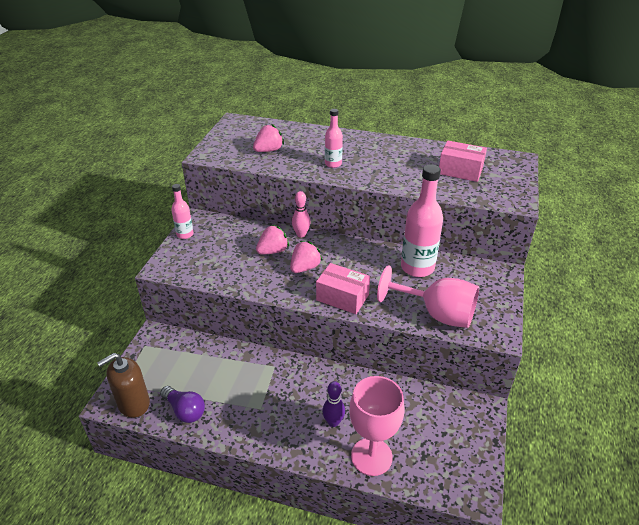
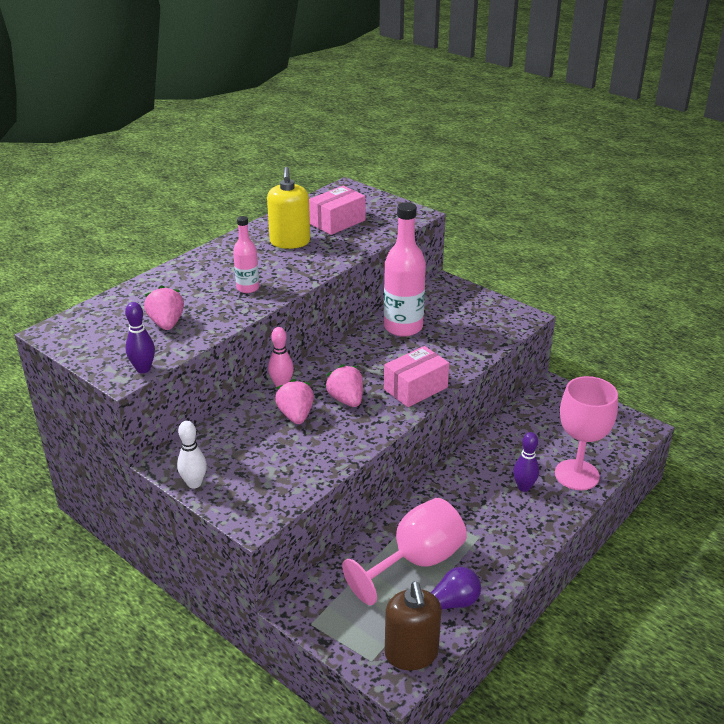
camera: 65 degrees left, 5 degrees down
pink bottle [171,184,194,239] -> white bowling pin [177,421,207,488]
pink goblet [377,265,479,328] -> pink goblet moved to [342,498,467,605]
none -> purple bowling pin [125,302,155,373]
none -> yellow soap dispenser [267,167,310,249]

